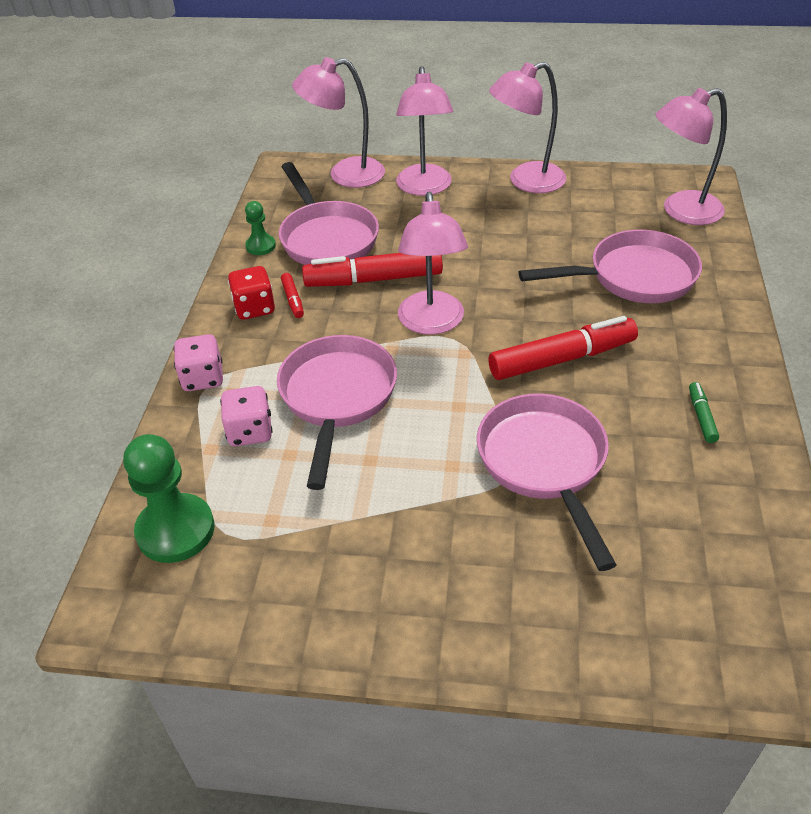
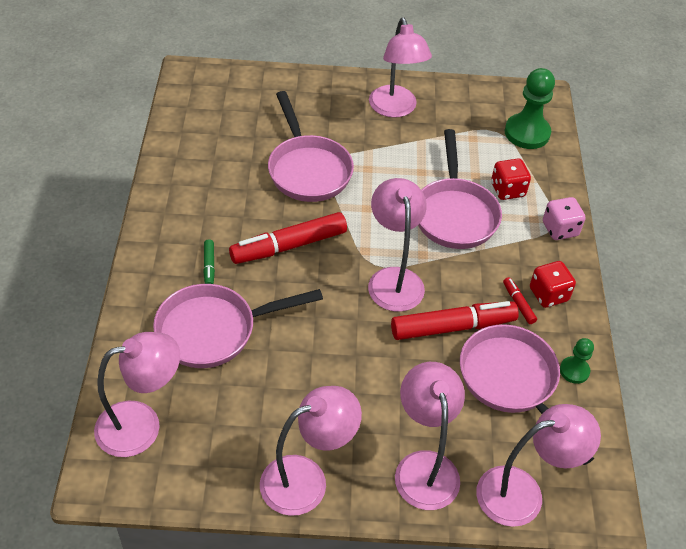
camera: 170 degrees right, 5 degrees up
pink dice [220,386,272,446] -> red dice [491,159,531,200]
green marker [689,382,719,443] -> green marker moved to [203,239,215,284]
none -> pink lamp [369,17,432,118]

